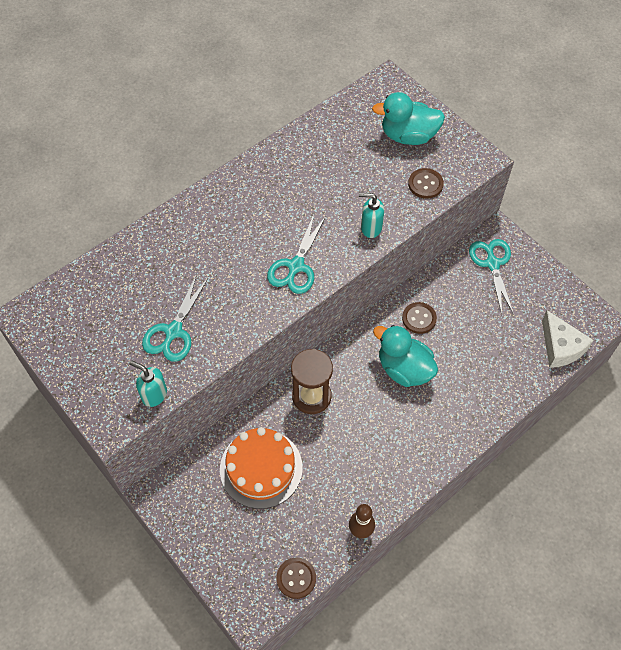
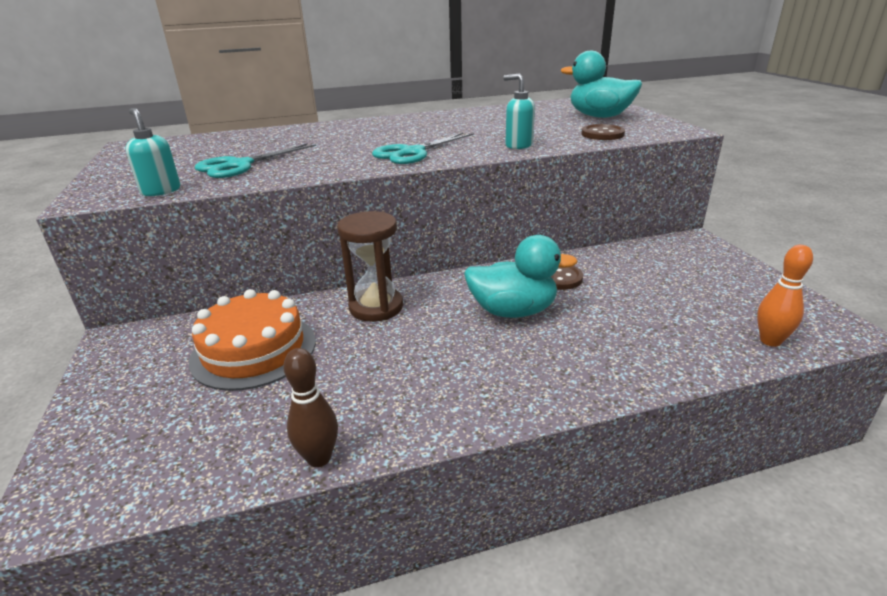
camera: 25 degrees right, 30 degrees down
brown button [276,558,316,599] -> none
turquoise duck [373,325,438,387] -> turquoise duck turned 120 degrees clockwise [464,235,578,318]
turquoise scissors [469,239,514,315] -> none
white cheese [542,310,593,368] -> orange bowling pin [757,245,813,347]

